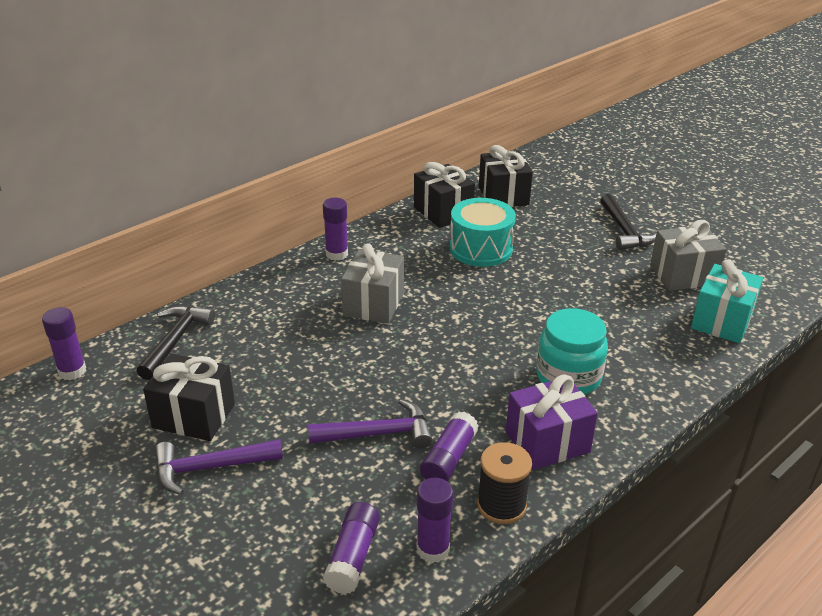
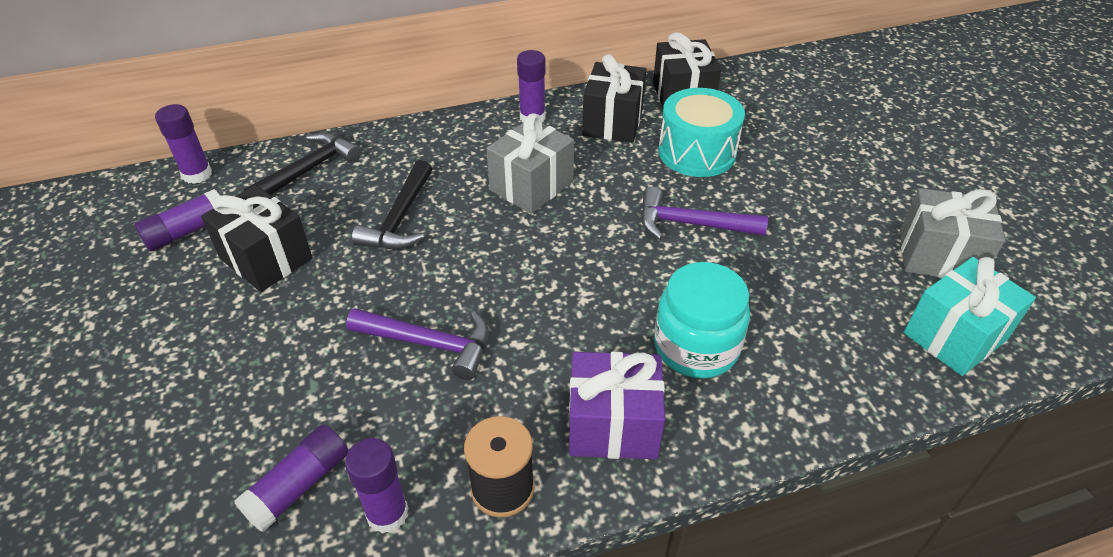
camera: 25 degrees right, 10 degrees up
purple hammer [154,439,283,495] -> purple hammer moved to [641,187,768,240]
purple glue stick [420,411,478,482] -> purple glue stick moved to [134,189,220,252]
black gift [479,145,533,207] -> black gift moved to [582,54,646,143]
black hammer [600,194,657,250] -> black hammer moved to [352,160,432,249]

